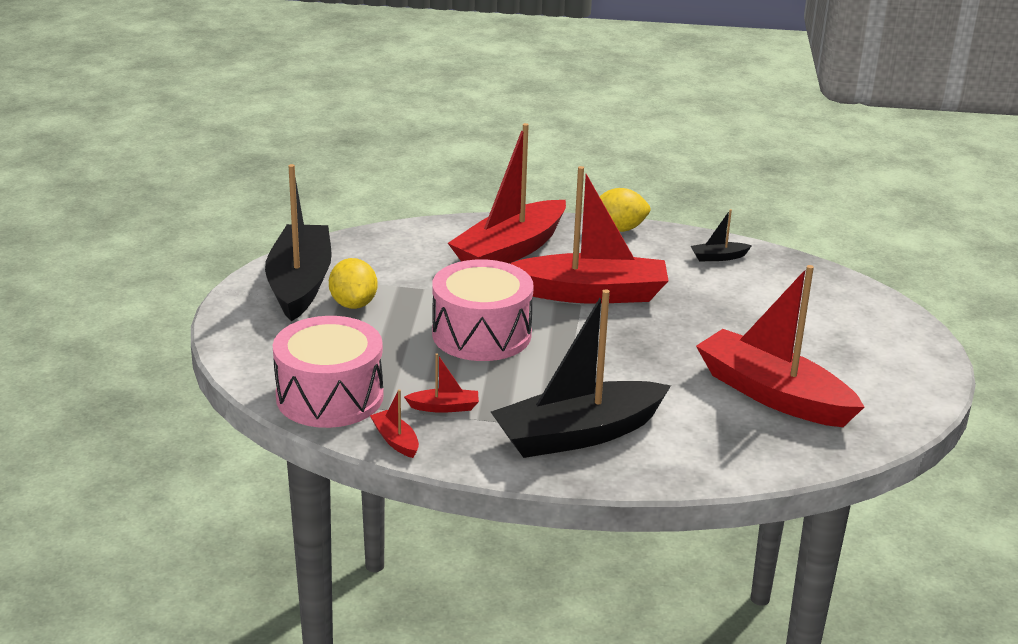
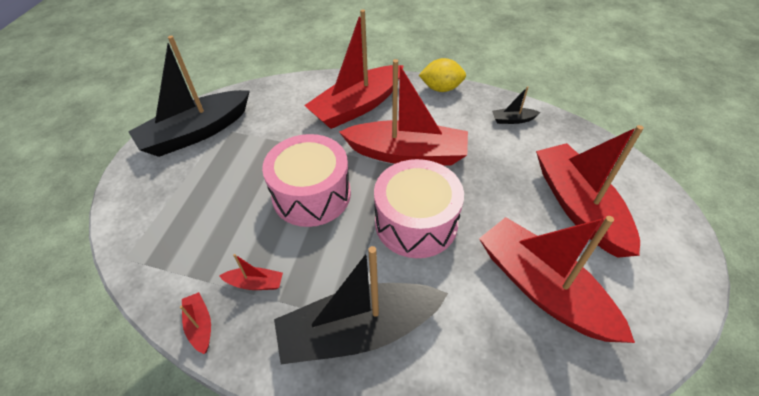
camera: 10 degrees right, 20 degrees up
black boat [265,164,332,321] -> black boat turned 135 degrees counterclockwise [128,36,250,157]
pink drum [273,316,384,428] -> pink drum moved to [374,159,464,258]
yellow lemon [329,258,377,309] -> none
none -> red boat [536,125,644,258]

